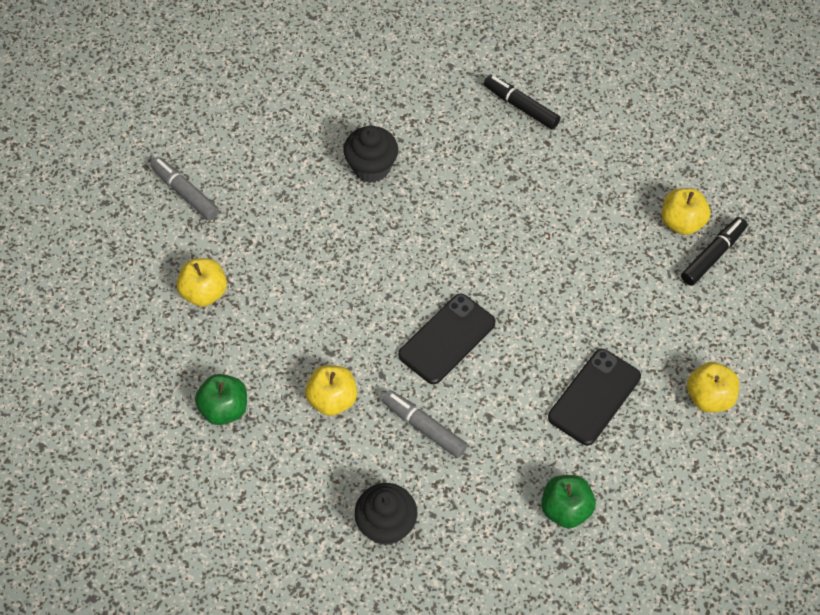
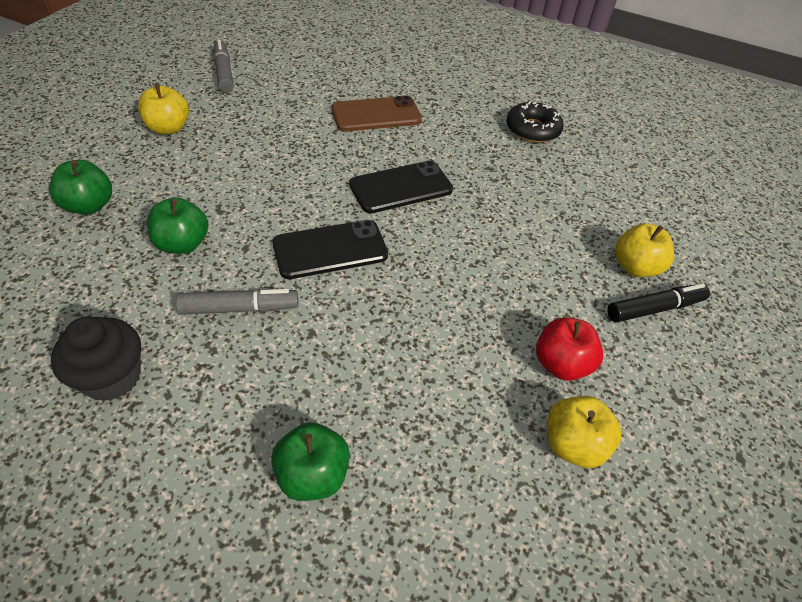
camera: 25 degrees right, 10 degrees down
yellow apple [305,365,357,416] -> green apple [147,197,208,254]
black cupcake [343,126,398,183] -> brown phone [332,95,422,132]
grey marker [382,390,468,458] -> grey marker turned 105 degrees clockwise [176,289,298,315]
black marker [484,75,560,130] -> black donut [506,101,563,143]
black phone [548,349,641,446] -> black phone moved to [349,160,453,213]
none -> red apple [536,317,603,381]

